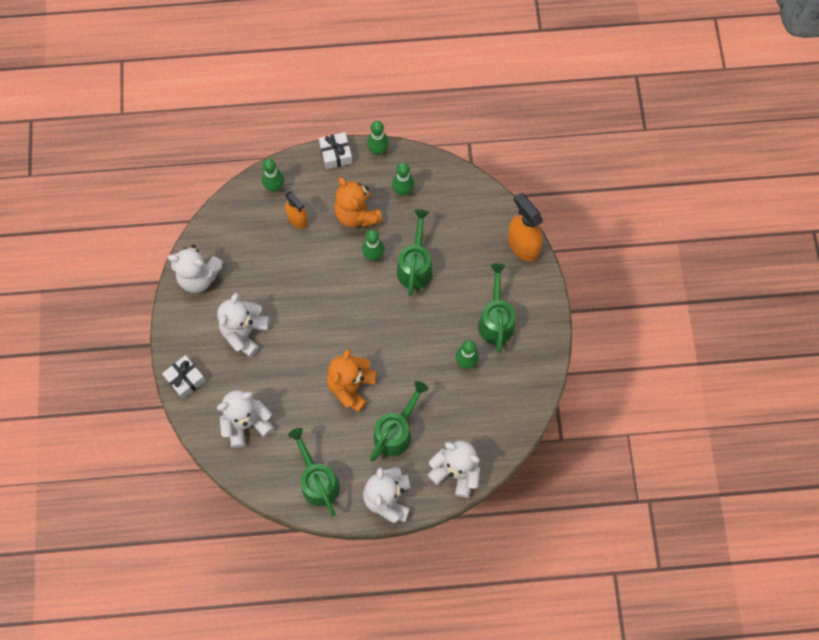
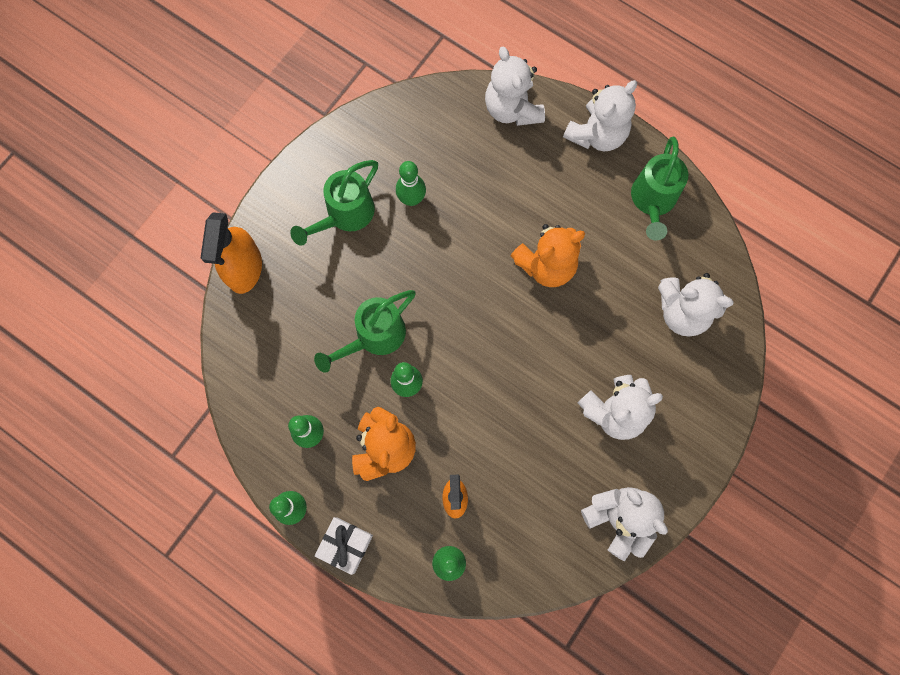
camera: 140 degrees left, 5 degrees up
white gift [162,355,206,399] -> none
green watering can [370,381,428,462] -> none

